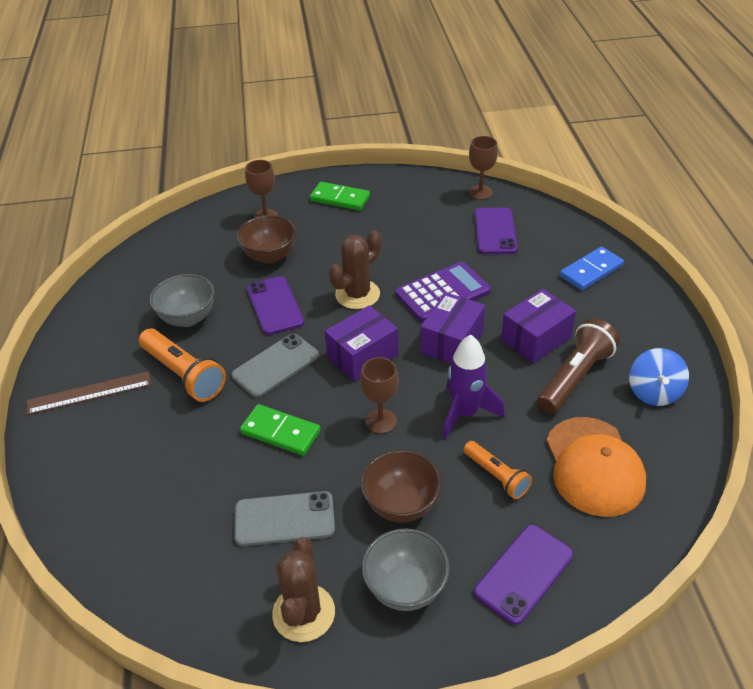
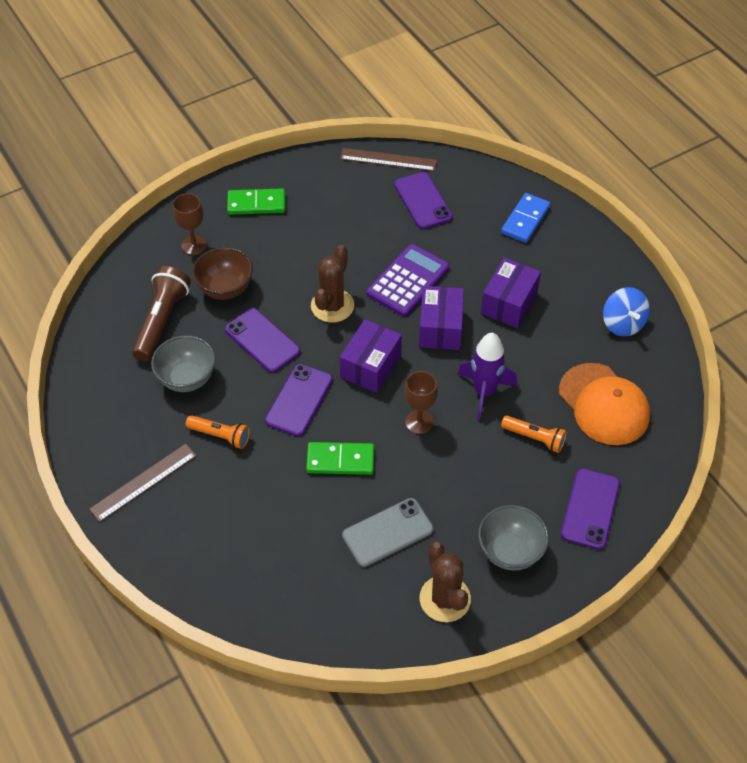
camera: 25 degrees left, 10 degrees up
orange flashlight [139,329,226,402] -> orange flashlight [186,415,250,449], size x0.61
grey phone [231,334,319,398] -> purple phone [265,364,333,436]
brown bowl [361,450,442,522] -> none
brown goblet [469,136,498,200] -> brown ruler [340,148,437,171]
brown flashlight [537,318,620,414] -> brown flashlight moved to [132,266,191,361]

